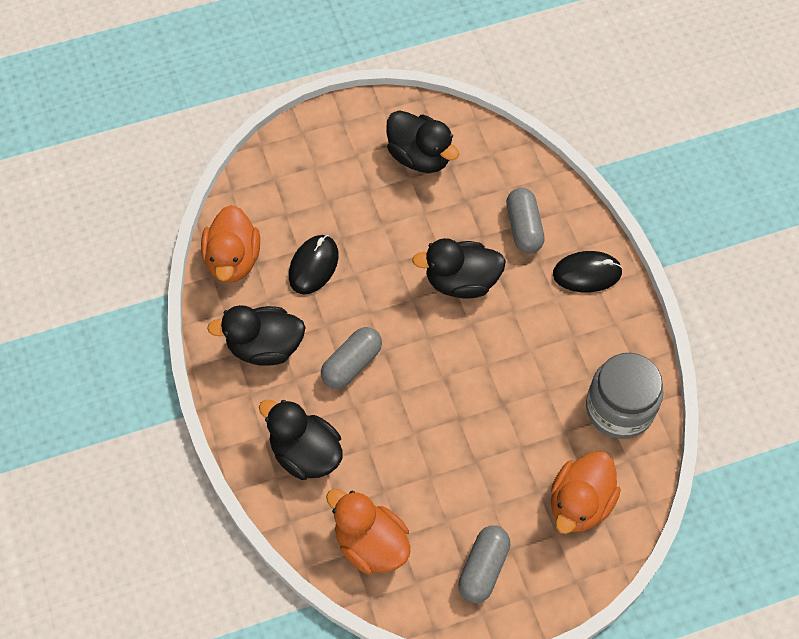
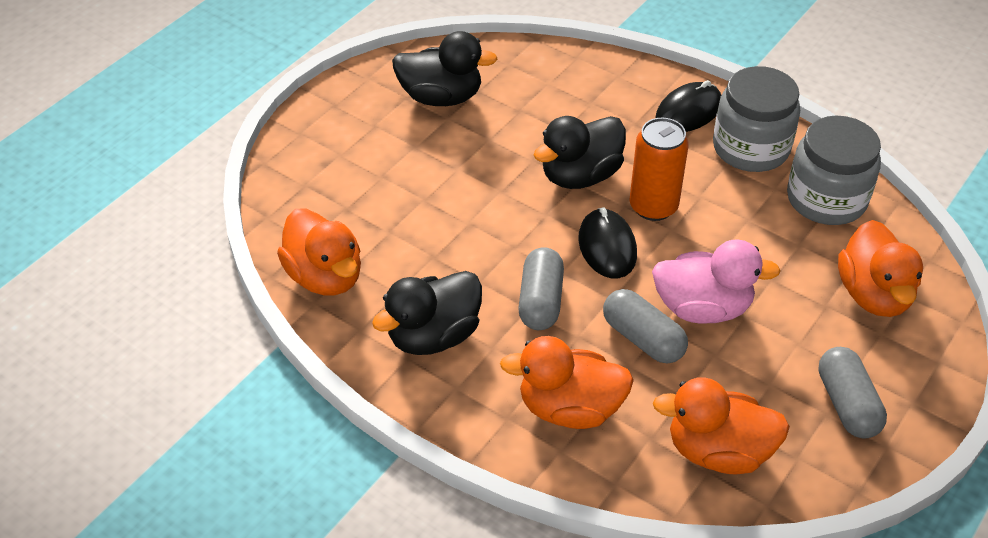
camera: 35 degrees left, 15 degrees down
black duck [259,400,343,480] -> orange duck [500,336,634,429]
black mouse [289,235,338,294] -> black mouse moved to [578,207,637,278]
grey capsule [506,188,545,253] -> grey capsule moved to [603,289,688,363]
none -> orange can [629,118,689,221]
none -> pink duck [652,239,781,324]
none -> grey jar [713,66,800,172]

